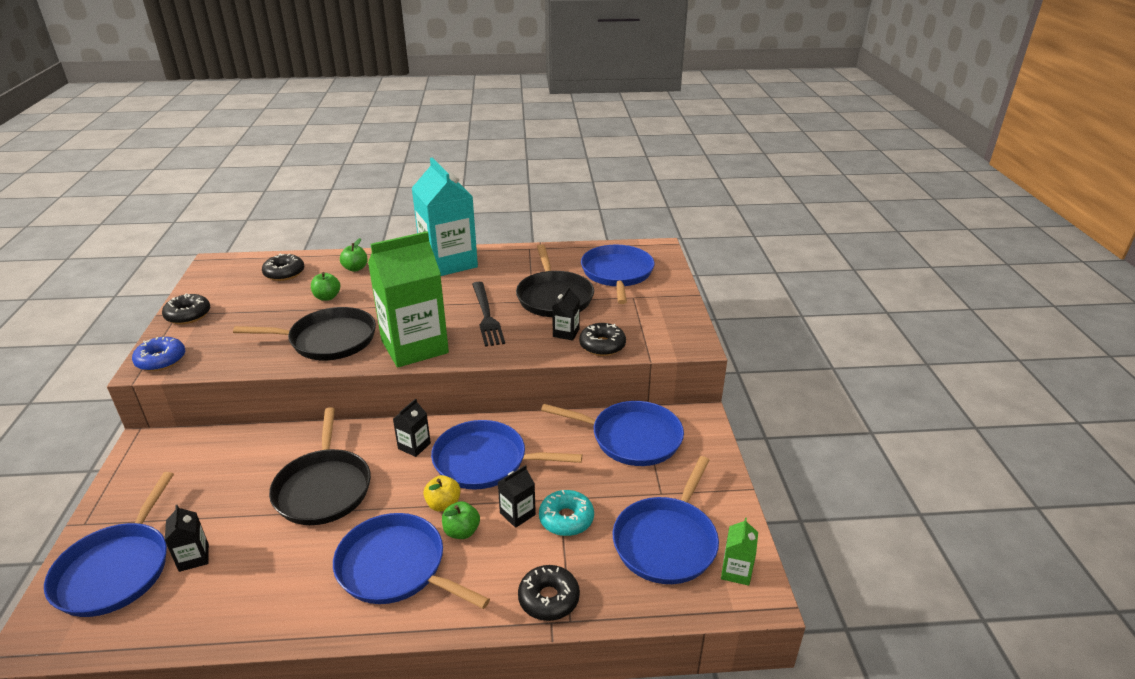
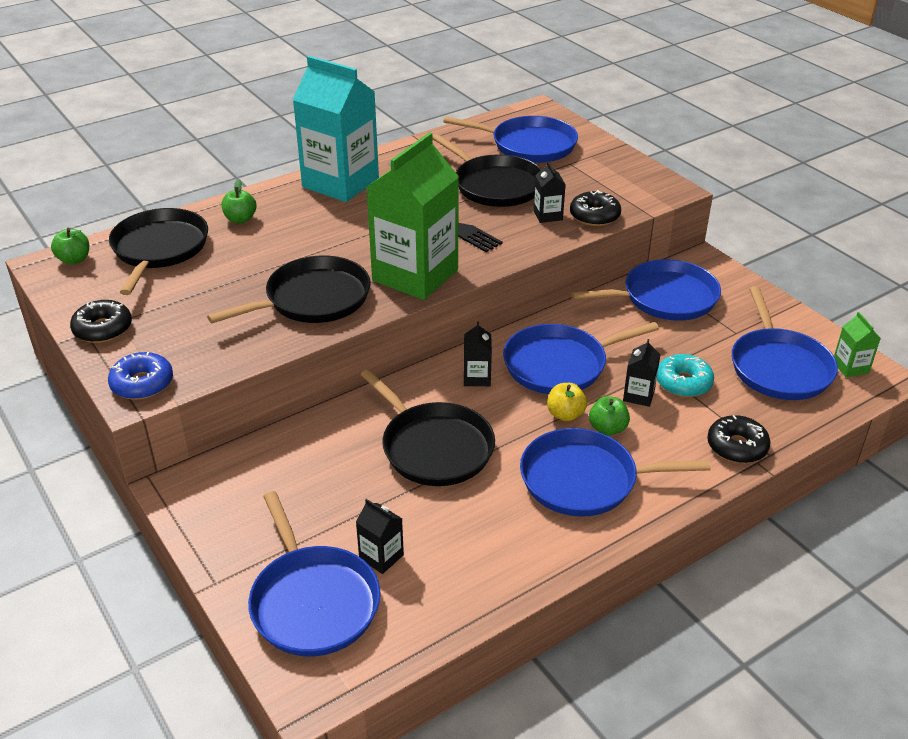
camera: 30 degrees left, 5 degrees up
black donut [262,254,304,281] -> black pan [109,208,208,295]
green apple [311,272,340,301] -> green apple moved to [51,228,89,265]
blue pan [581,245,655,304] -> blue pan turned 135 degrees clockwise [443,116,578,163]

